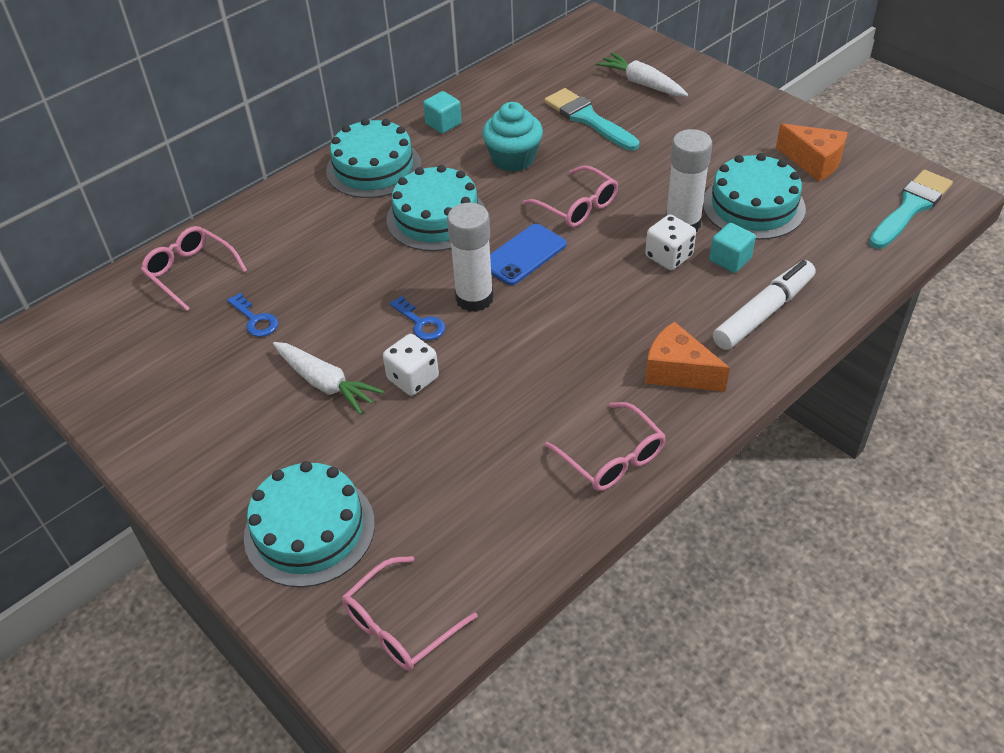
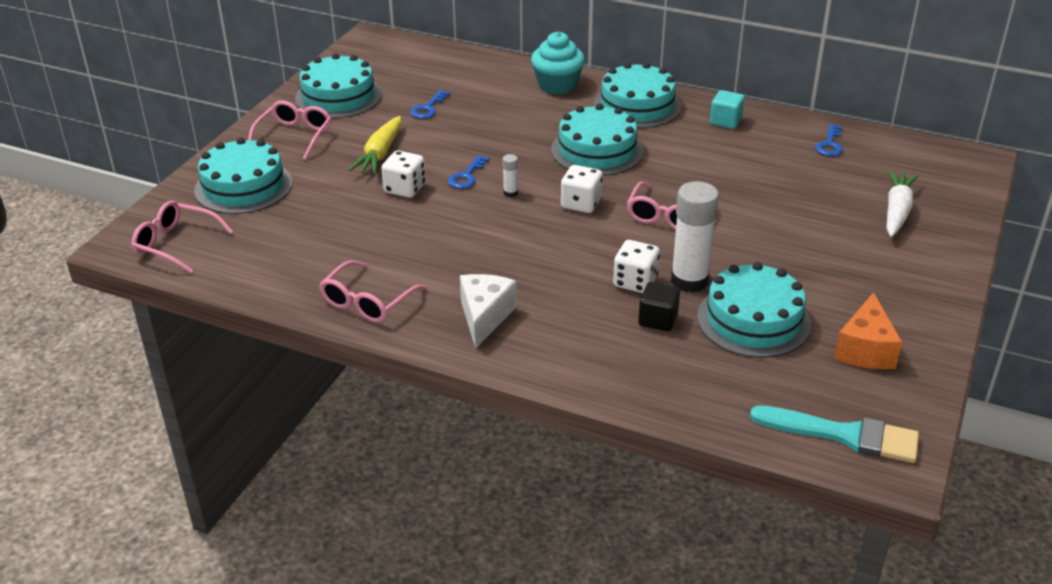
camera: 65 degrees right, 10 degrees down
pink glasses [141,226,247,311] -> pink glasses moved to [248,100,332,160]
white carrot [273,342,384,415] -> yellow carrot [348,116,401,175]
white glue stick [447,203,494,312] -> white glue stick [502,154,518,198], size x0.43
turquoise cupcake [482,102,543,172] -> turquoise cupcake moved to [531,32,585,95]
blue phone [490,224,566,285] -> white dice [561,165,603,213]
turquoise brush [544,88,639,151] -> none
orange cheese [645,322,730,392] -> white cheese [460,274,517,349]
turquoise cube [710,223,756,273] -> black cube [638,282,680,331]
white marker [713,260,816,350] -> none
none -> turquoise cake [295,53,382,118]
none -> blue key [815,124,843,156]

